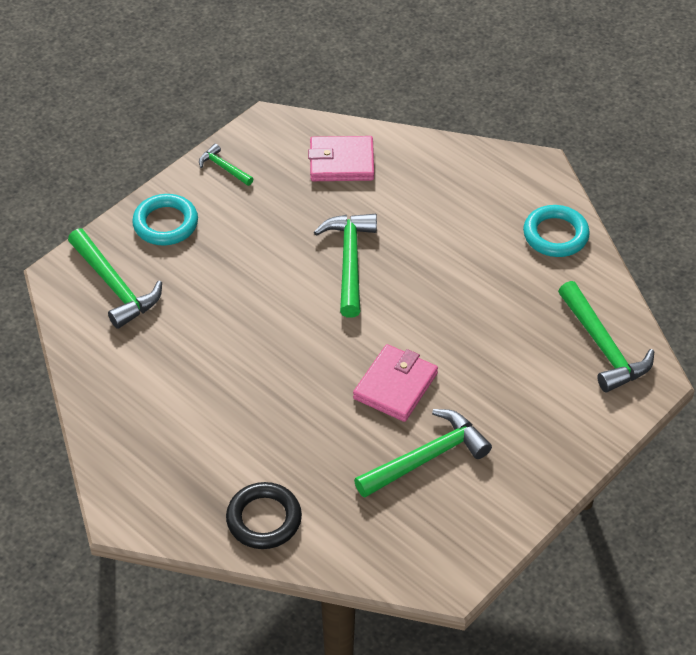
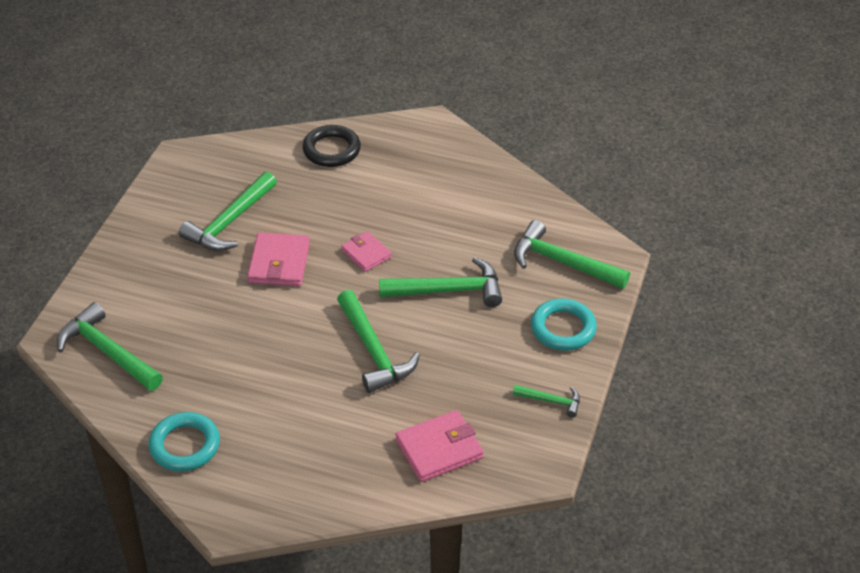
camera: 155 degrees right, 5 degrees down
none -> pink wallet [341,231,392,272]
none -> green hammer [379,257,502,307]

